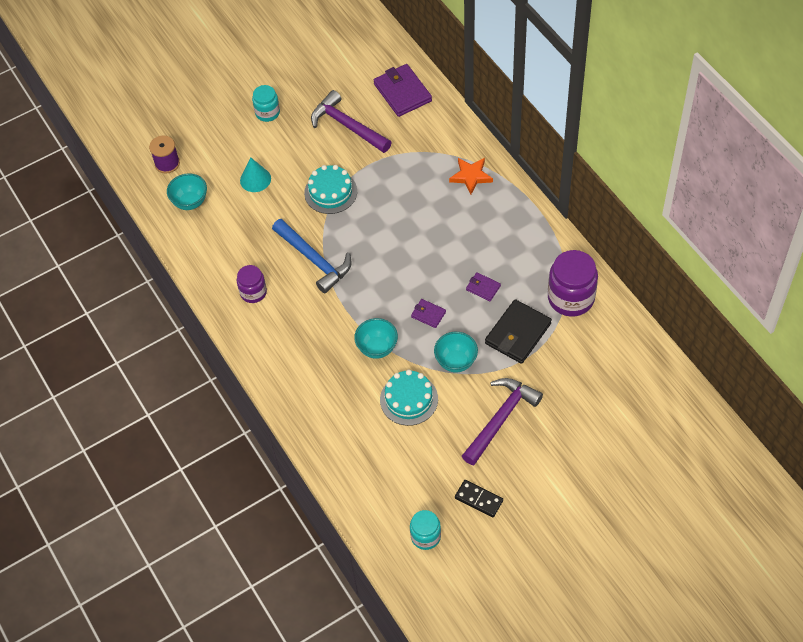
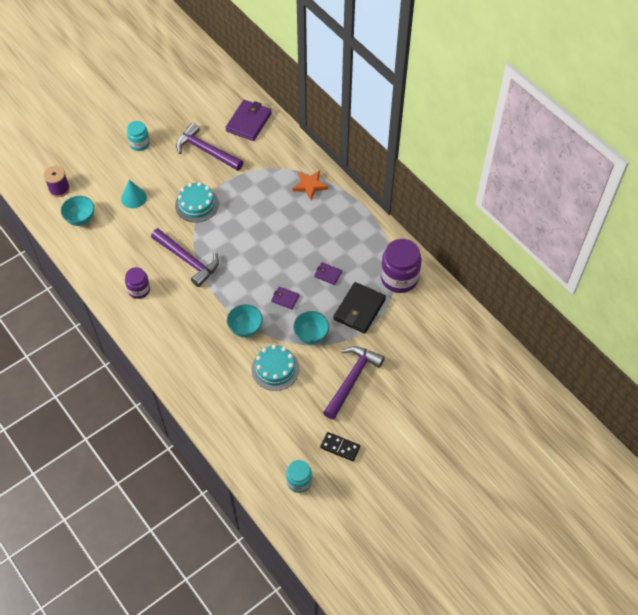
camera: 10 degrees left, 0 degrees up
blue hammer [272,219,352,294] -> purple hammer [151,228,219,287]
purple wallet [374,64,432,117] -> purple wallet turned 60 degrees clockwise [225,100,272,141]

